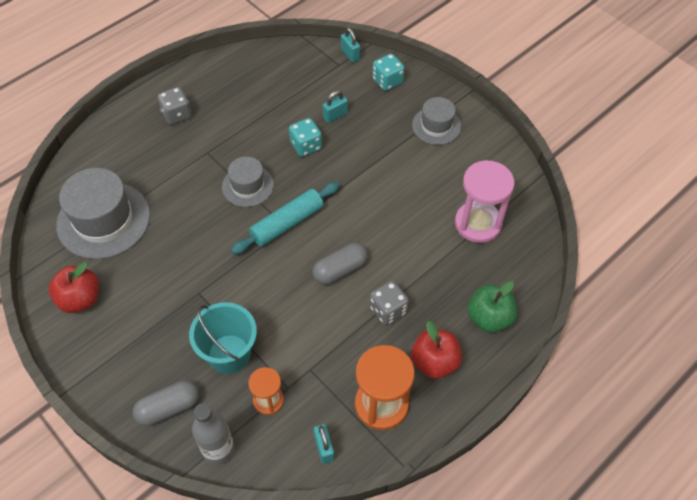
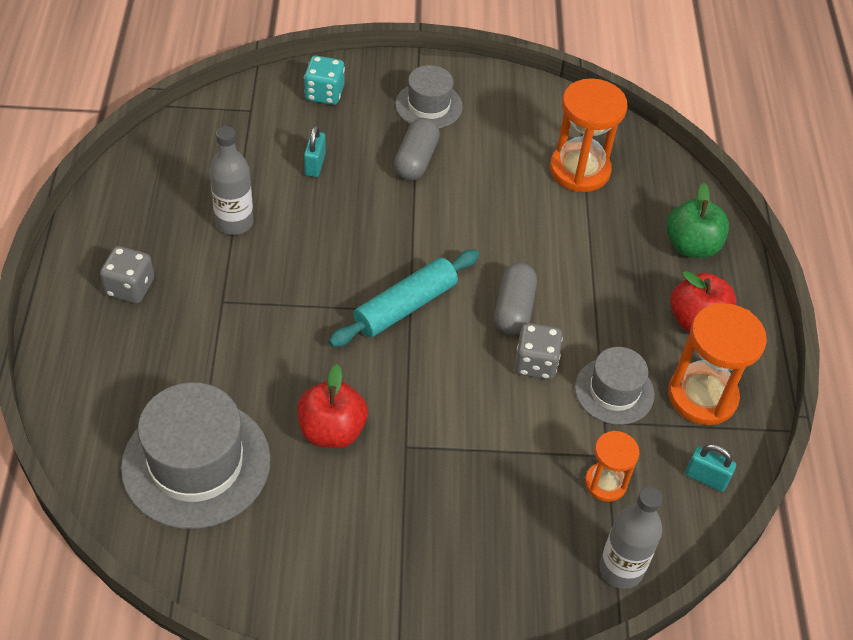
camera: 50 degrees left, 5 degrees down
red apple [49,262,99,313] -> red apple moved to [297,365,368,448]
grey capsule [133,380,199,426] -> grey capsule moved to [394,118,440,180]
turquoise bucket [189,302,257,374] -> none
grey hat [222,157,274,207] -> grey hat moved to [575,347,655,425]
turquoise rolling pin [231,182,340,255] -> turquoise rolling pin turned 45 degrees clockwise [329,250,479,347]
turquoise dice [289,118,322,157] -> none
turquoise padlock [341,28,360,63] -> none
grey dice [370,281,409,325] -> grey dice moved to [515,323,563,379]
pink hourglass [455,160,514,243] -> orange hourglass [550,78,627,192]
none -> grey bottle [209,126,254,235]

